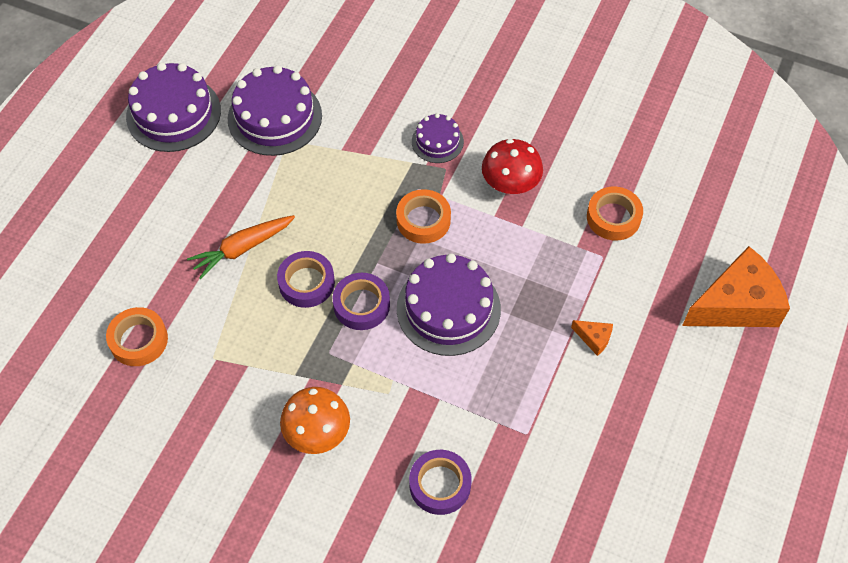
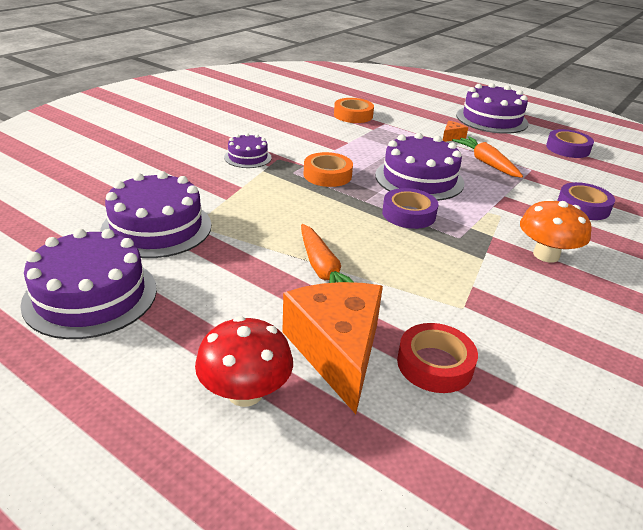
camera: 80 degrees left, 25 degrees down
orange tape [106,307,168,366] -> red tape [397,323,478,393]
purple tape [277,251,335,308] -> purple tape moved to [546,129,594,158]
red mushroom [482,139,543,194] -> red mushroom moved to [195,316,293,407]
orange cheese [682,246,790,327] -> orange cheese moved to [282,282,383,414]
none -> orange carrot [452,136,523,178]
none -> purple cake [456,83,529,134]

